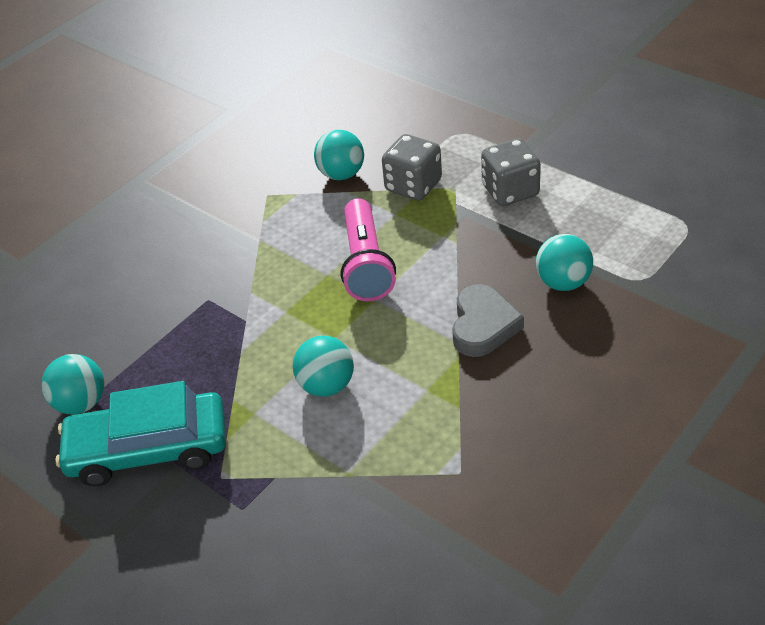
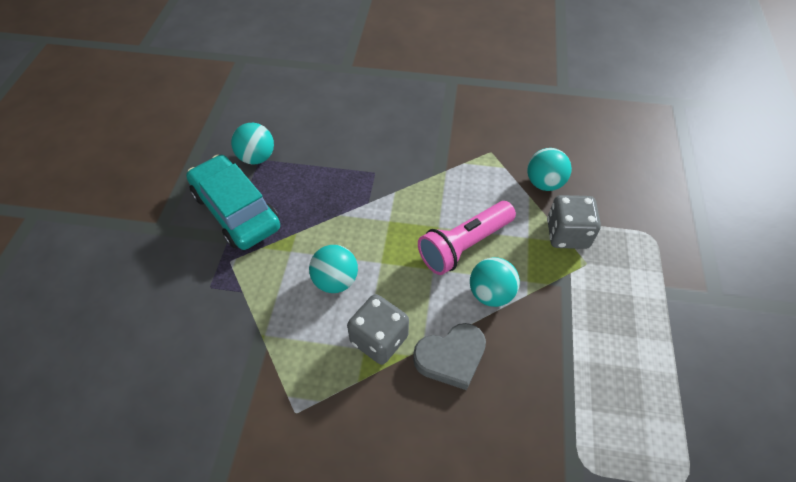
camera: 55 degrees right, 10 degrees up
grey dice [481,138,541,206] -> grey dice moved to [347,294,409,365]
turquoise ball [535,234,593,291] -> turquoise ball moved to [470,257,520,307]

